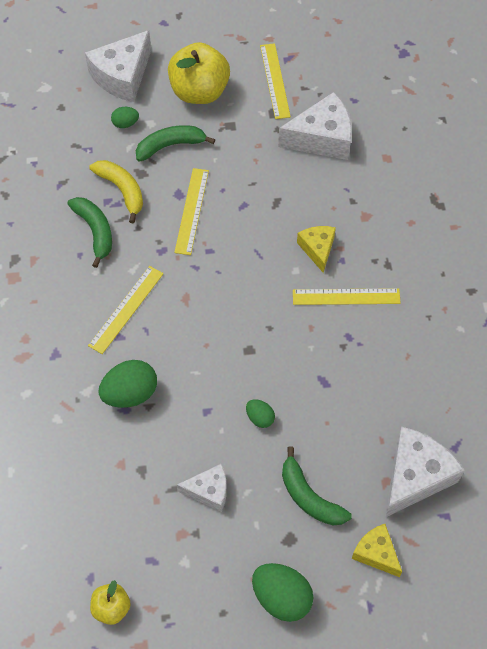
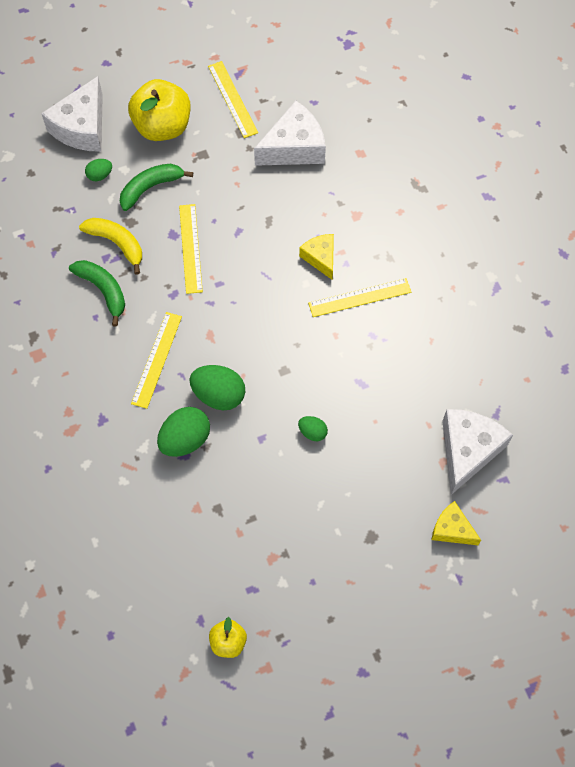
camera: 15 degrees left, 5 degrees up
white cheese [177,464,227,512] -> none
green egg [252,563,313,622] -> green egg moved to [189,365,245,410]
green banana [282,447,352,525] -> none

